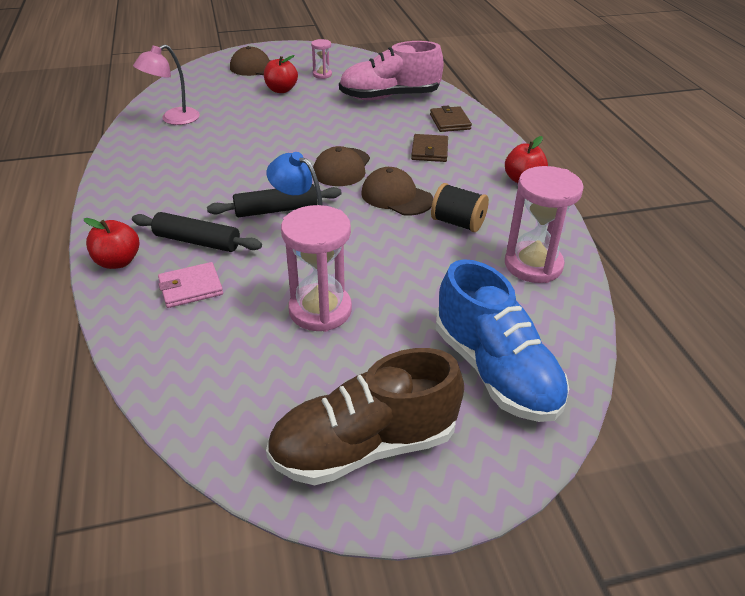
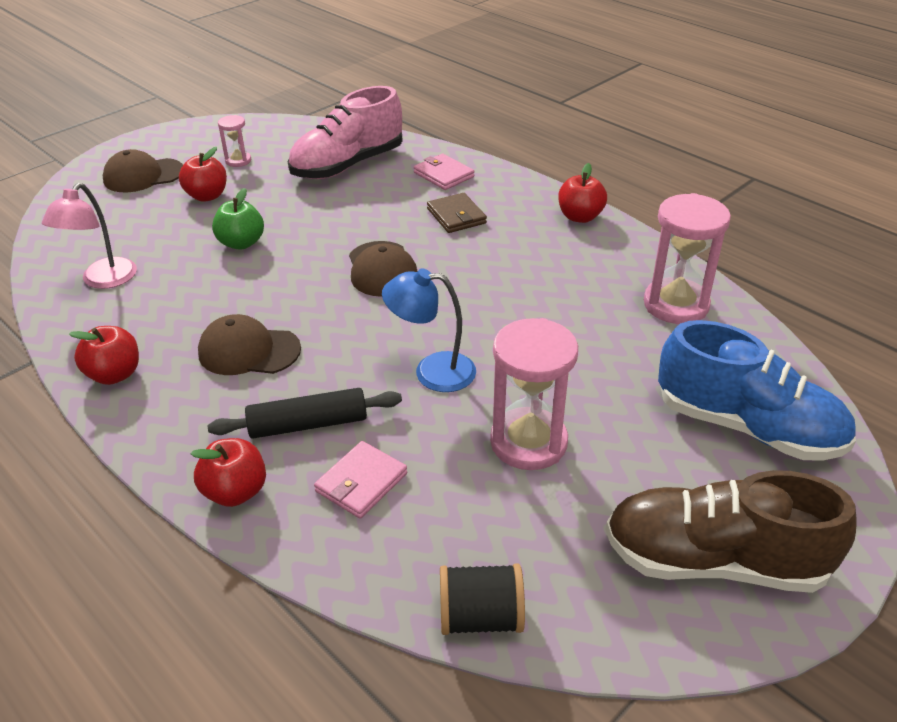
camera: 30 degrees left, 0 degrees up
black rolling pin [207,184,342,217] -> none
brown shoe [266,348,464,485] -> brown shoe turned 60 degrees clockwise [605,470,857,593]
brown cap [361,167,433,216] -> brown cap moved to [198,314,301,375]
brown wallet [430,105,472,132] -> pink wallet [414,154,474,190]
black spool [431,183,489,232] -> black spool moved to [440,563,525,635]
none -> red apple [69,326,139,385]
none -> green apple [212,188,264,250]

